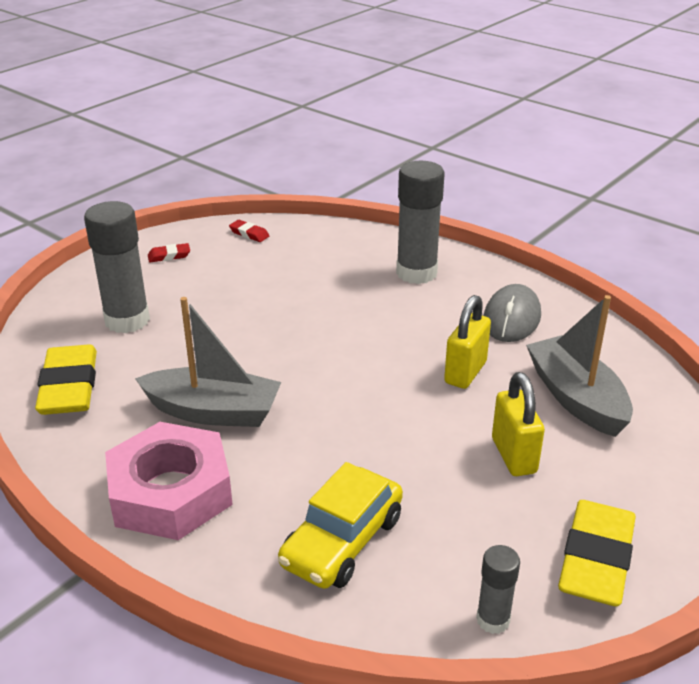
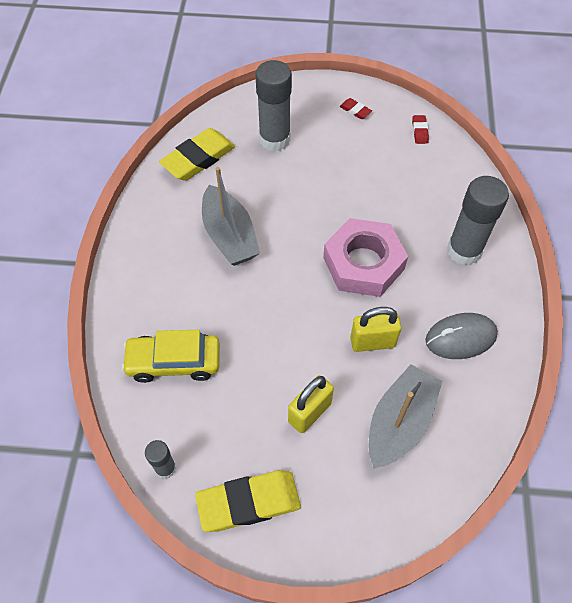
camera: 55 degrees right, 25 degrees up
pink nut [105,422,233,540] -> pink nut moved to [323,218,408,297]

